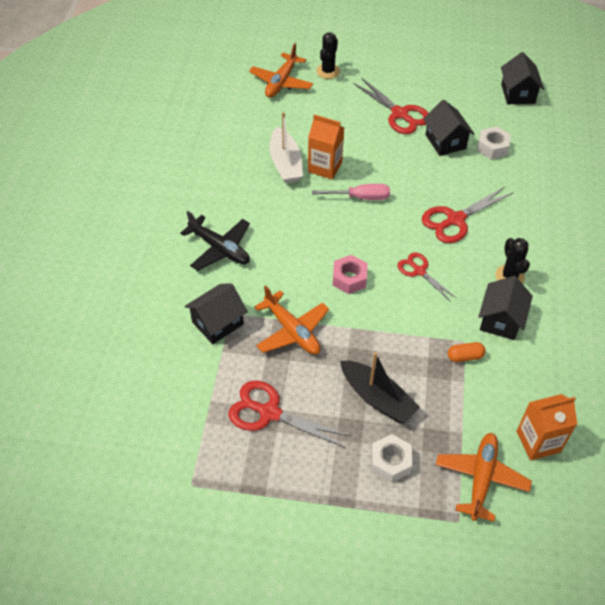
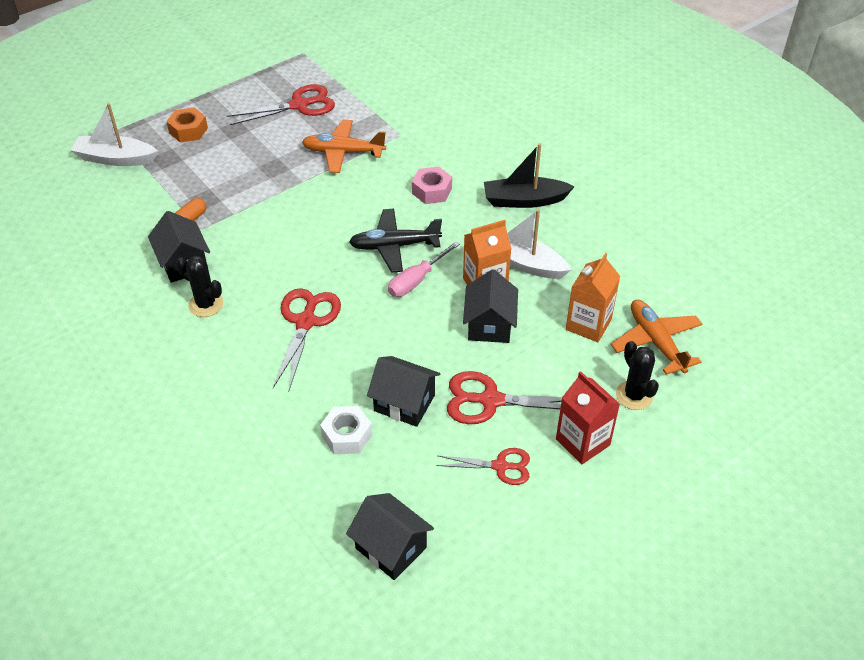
camera: 135 degrees right, 5 degrees down
black plane [180,211,250,271] -> black plane moved to [349,209,442,273]
black house [185,283,248,344] -> black house moved to [463,270,518,343]
pink nut [333,255,368,294] -> pink nut moved to [412,167,452,204]
black boat [340,352,420,424] -> black boat moved to [484,143,575,208]
white nut [371,434,412,483] -> orange nut [166,107,208,142]
red scissors [398,252,456,302] -> red scissors moved to [436,448,530,485]
orange plane [436,433,532,522] -> white boat [70,103,158,166]
orange carton [516,394,577,460] -> orange carton moved to [566,253,620,342]
none -> red carton [556,371,620,464]

